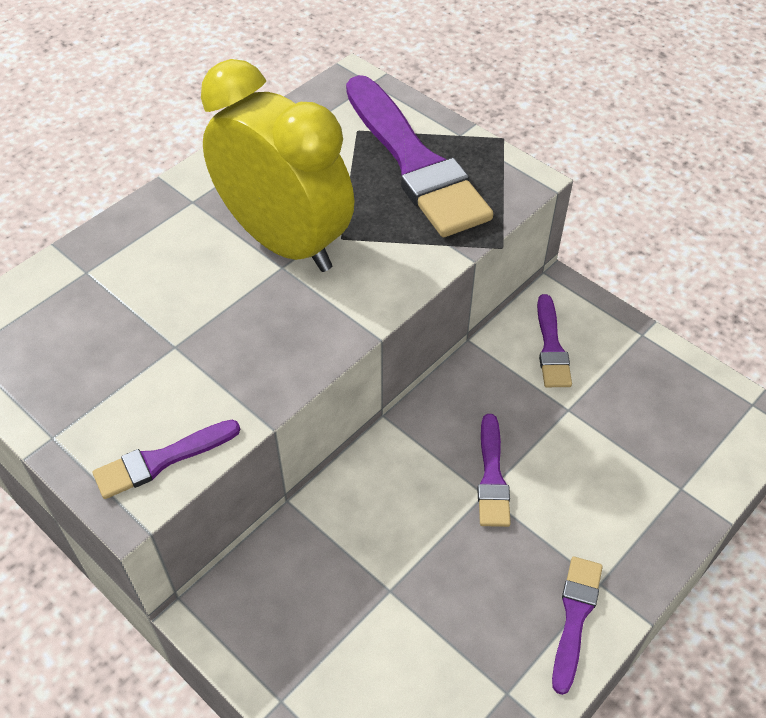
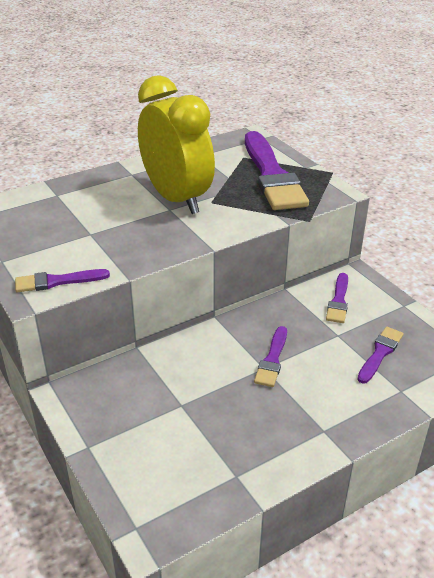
camera: 15 degrees right, 15 degrees down
purple brush [552,556,603,695] -> purple brush moved to [357,327,404,384]

